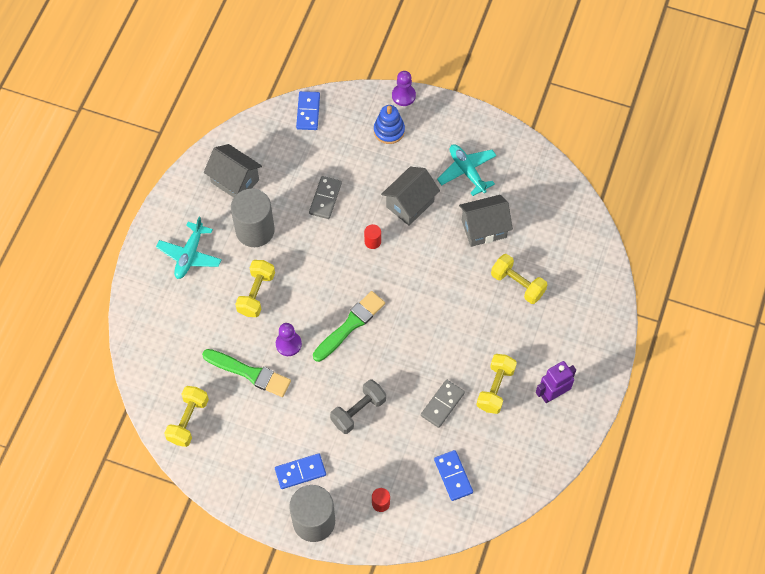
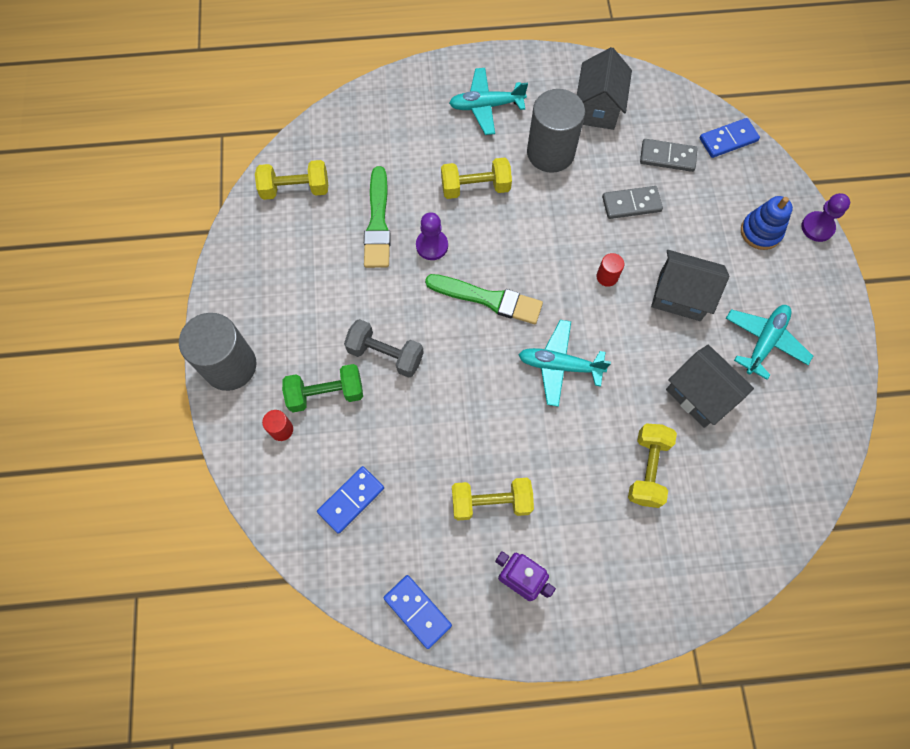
camera: 65 degrees right, 5 degrees up
blue domino [275,453,326,489] -> blue domino moved to [384,575,452,649]
grey domino [421,380,465,428] -> grey domino moved to [640,139,698,172]
none -> green dumbbell [282,364,363,412]
none -> turquoise plane [519,320,611,407]

